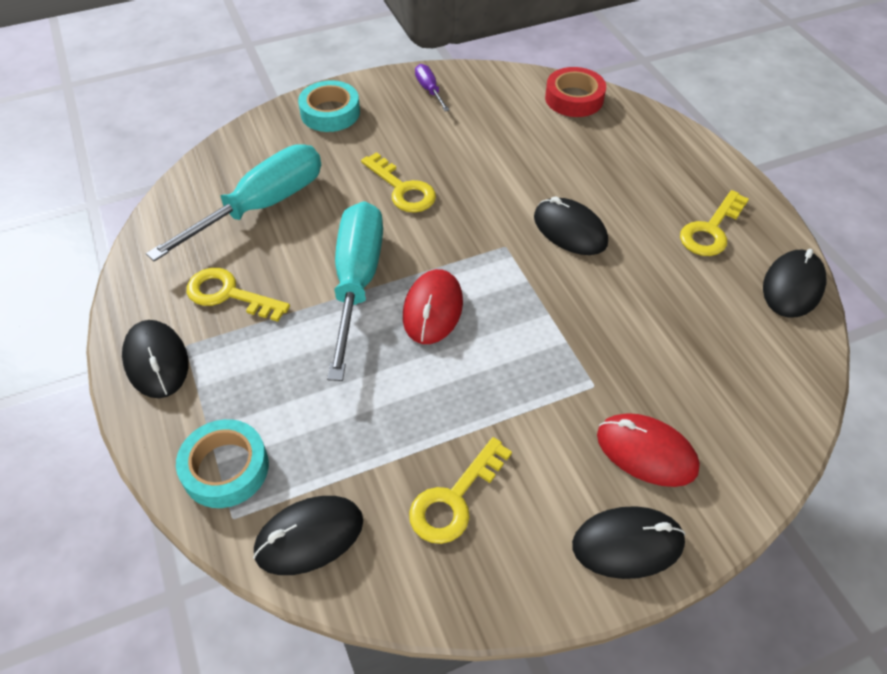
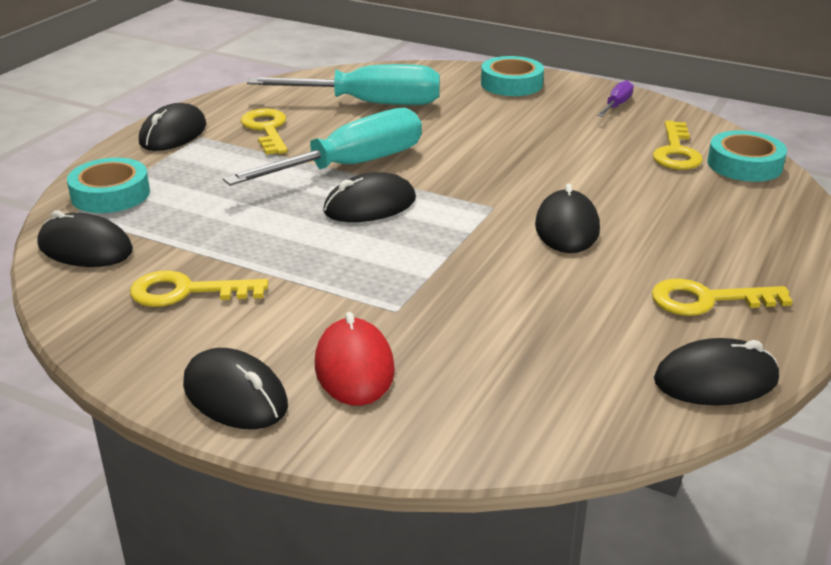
camera: 50 degrees right, 20 degrees down
yellow key [361,152,436,213] -> yellow key moved to [653,121,703,170]
red mouse [403,269,463,344] -> black mouse [323,172,416,222]
red tape [545,67,606,117] -> turquoise tape [708,130,787,182]

